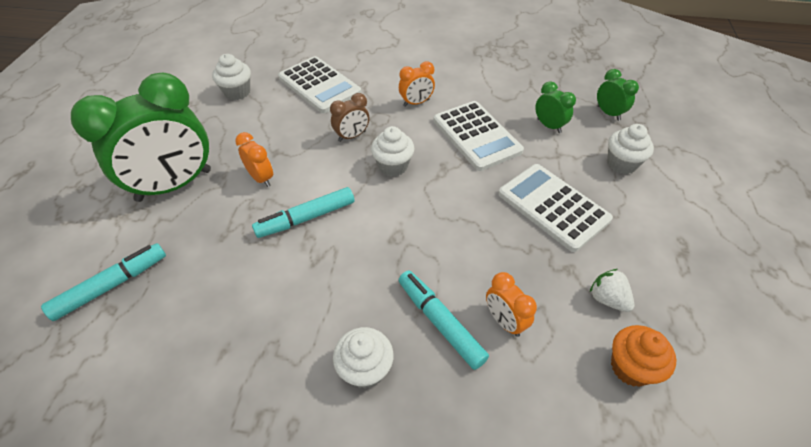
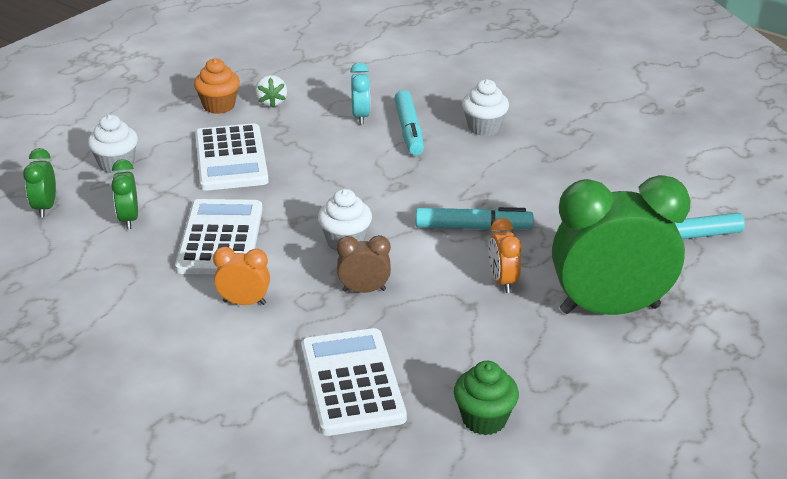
camera: 150 degrees left, 15 degrees down
white cupcake [212,54,251,100] -> green cupcake [454,361,519,435]
orange clock [486,272,537,337] -> turquoise clock [350,62,370,124]
orange cupcake [611,325,676,387] -> orange cupcake moved to [194,58,240,114]

